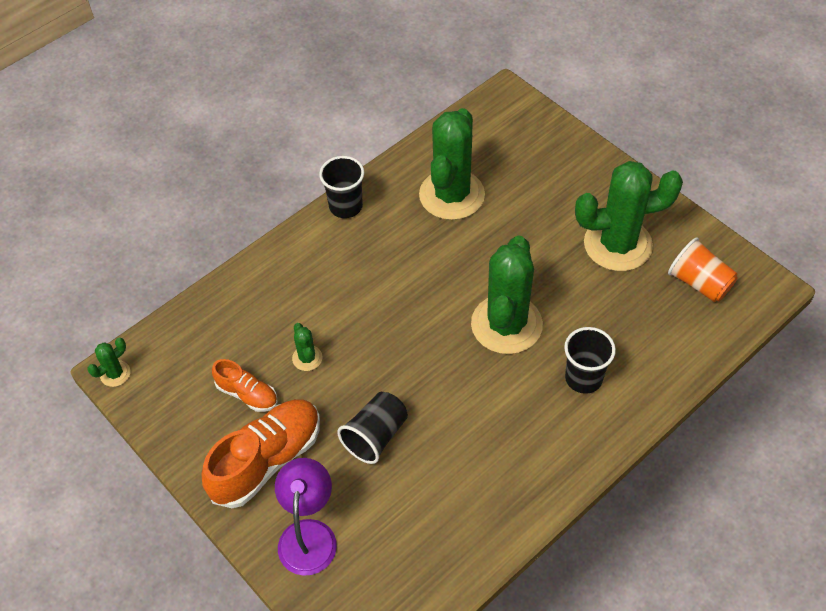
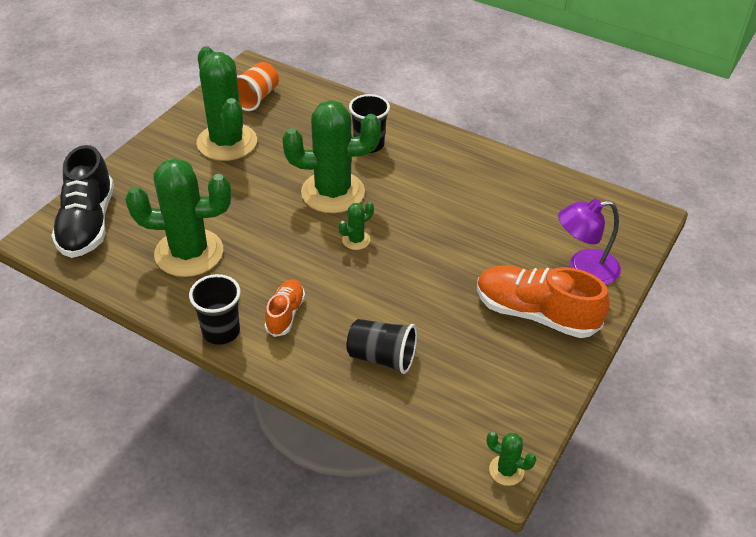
camera: 110 degrees left, 10 degrees down
orange shoe [212,359,278,412] -> orange shoe moved to [265,279,305,337]
green cactus [292,323,323,371] -> green cactus moved to [339,202,374,250]
black cup [337,392,408,464] -> black cup moved to [347,319,417,374]
none -> black shoe [51,145,114,258]

